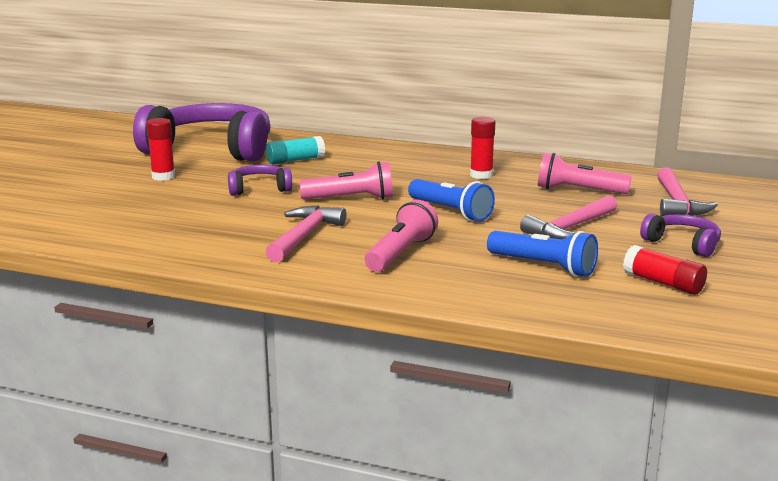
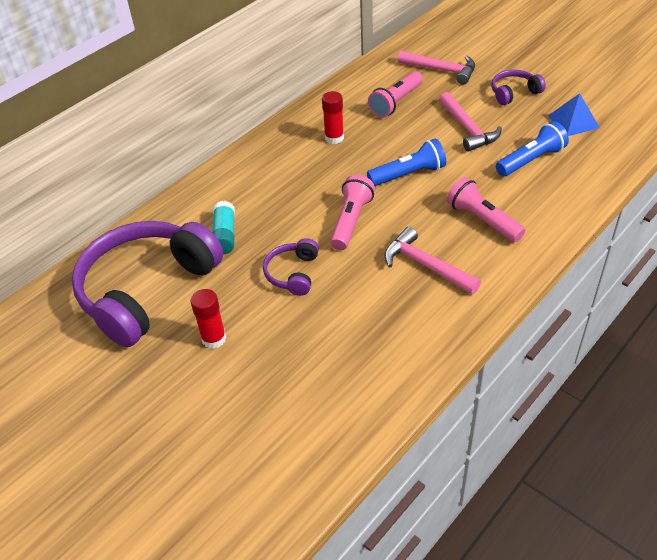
camera: 65 degrees left, 25 degrees up
red glue stick [623,245,707,295] -> blue pyramid [548,93,600,136]

